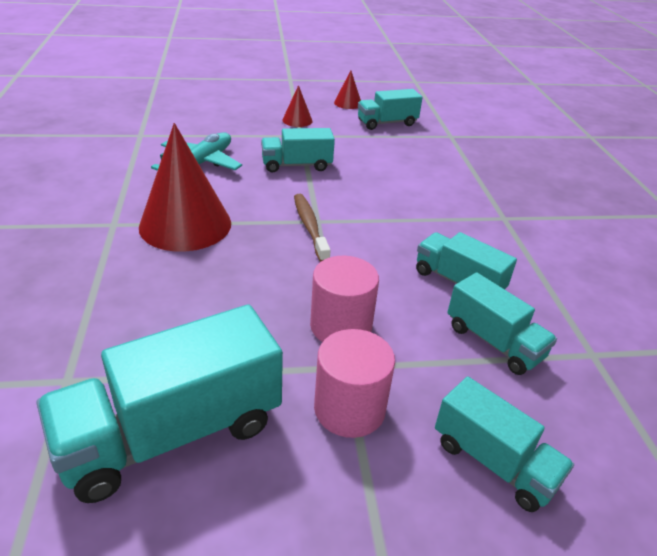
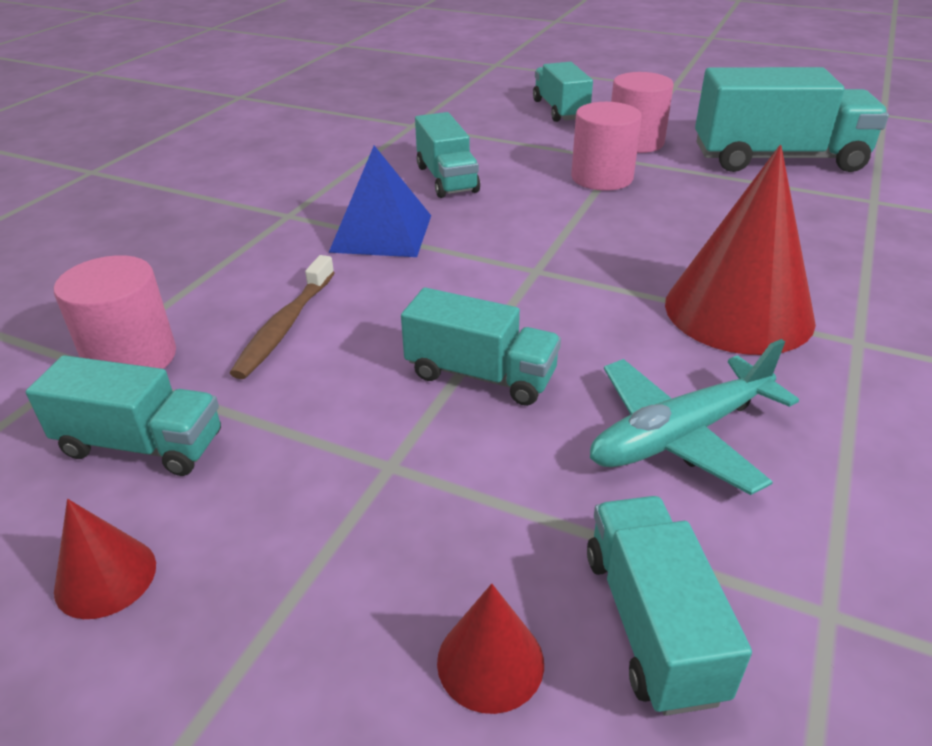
camera: 145 degrees left, 0 degrees up
red cone [282,85,312,127] -> red cone moved to [437,584,544,714]
brown toothbrush [294,194,331,262] -> brown toothbrush moved to [230,255,334,379]
turquoise truck [447,272,557,375] -> turquoise truck moved to [587,496,752,716]
none -> pink cylinder [54,255,176,369]
none -> blue pyramid [329,145,431,257]

